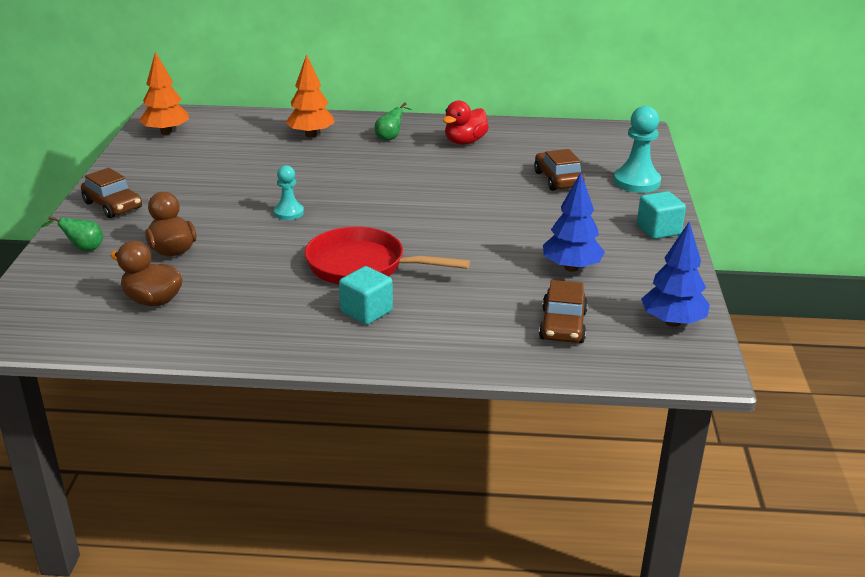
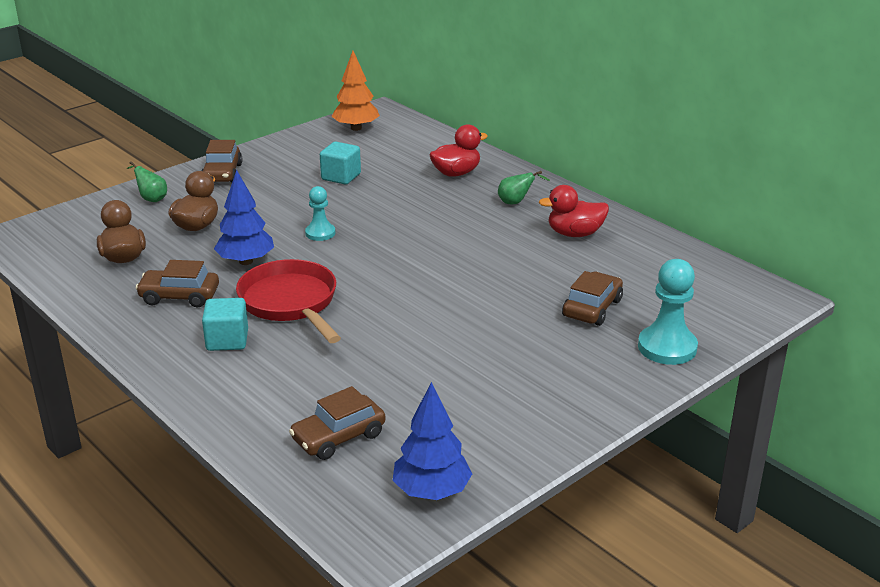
camera: 45 degrees right, 0 degrees up
orange tree [285,54,335,138] -> red duck [430,124,488,177]
blue tree [543,172,605,272] -> blue tree moved to [214,170,274,265]
turquoise cube [637,191,686,239] -> turquoise cube moved to [320,142,361,185]
none -> brown car [136,260,219,307]

